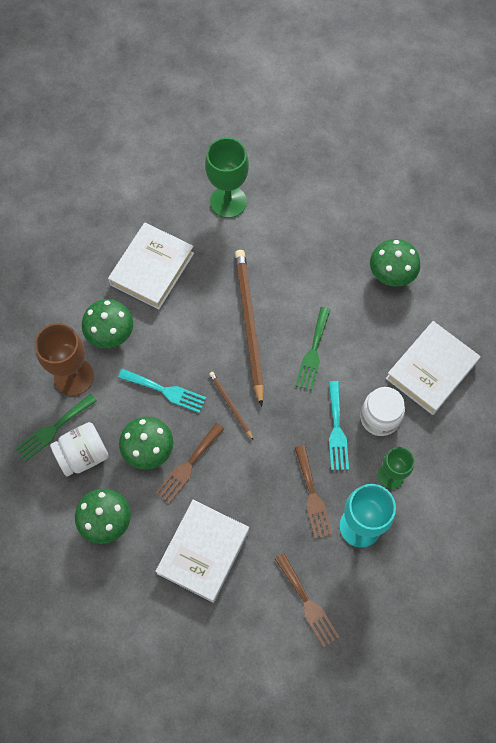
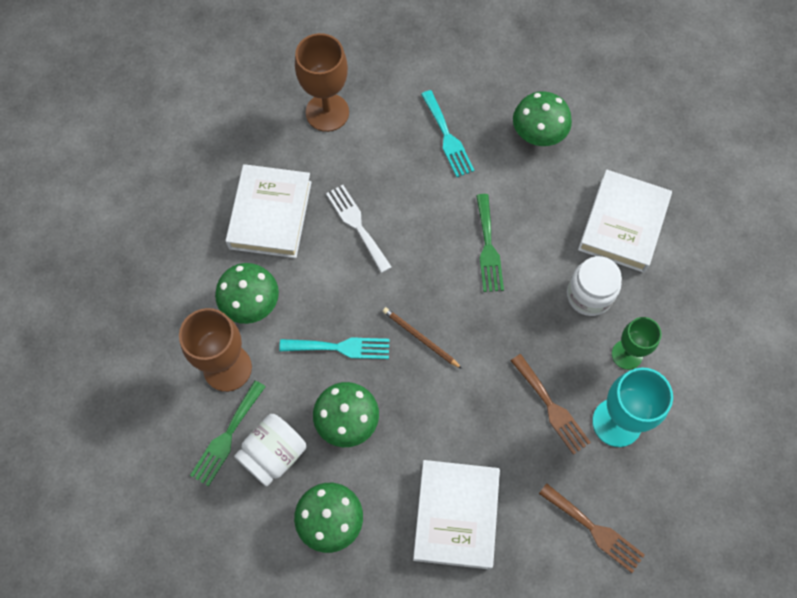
camera: 20 degrees left, 0 degrees up
brown fork [155,423,224,503] -> none
green goblet [205,137,249,218] -> brown goblet [295,33,349,132]
brown pencil [235,250,264,407] -> none
turquoise fork [328,381,349,470] -> turquoise fork moved to [421,90,475,177]
none -> white fork [326,185,392,273]

